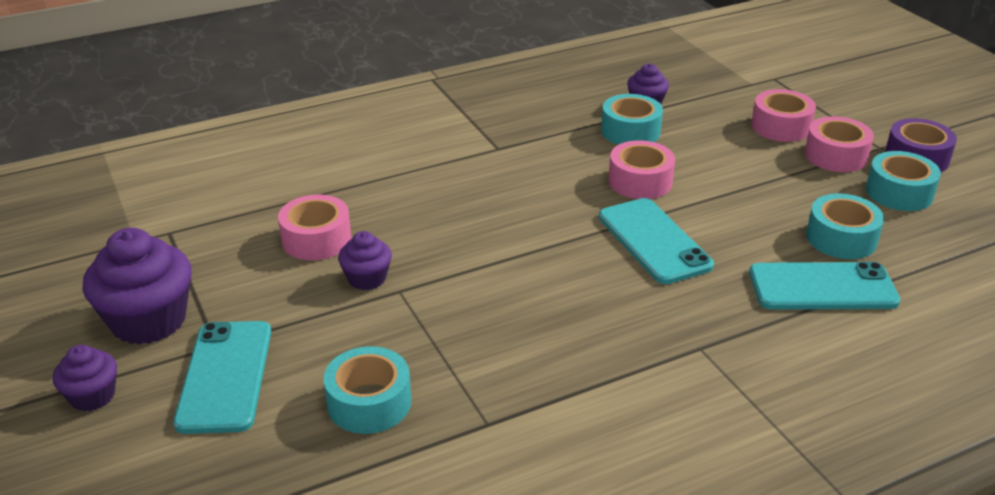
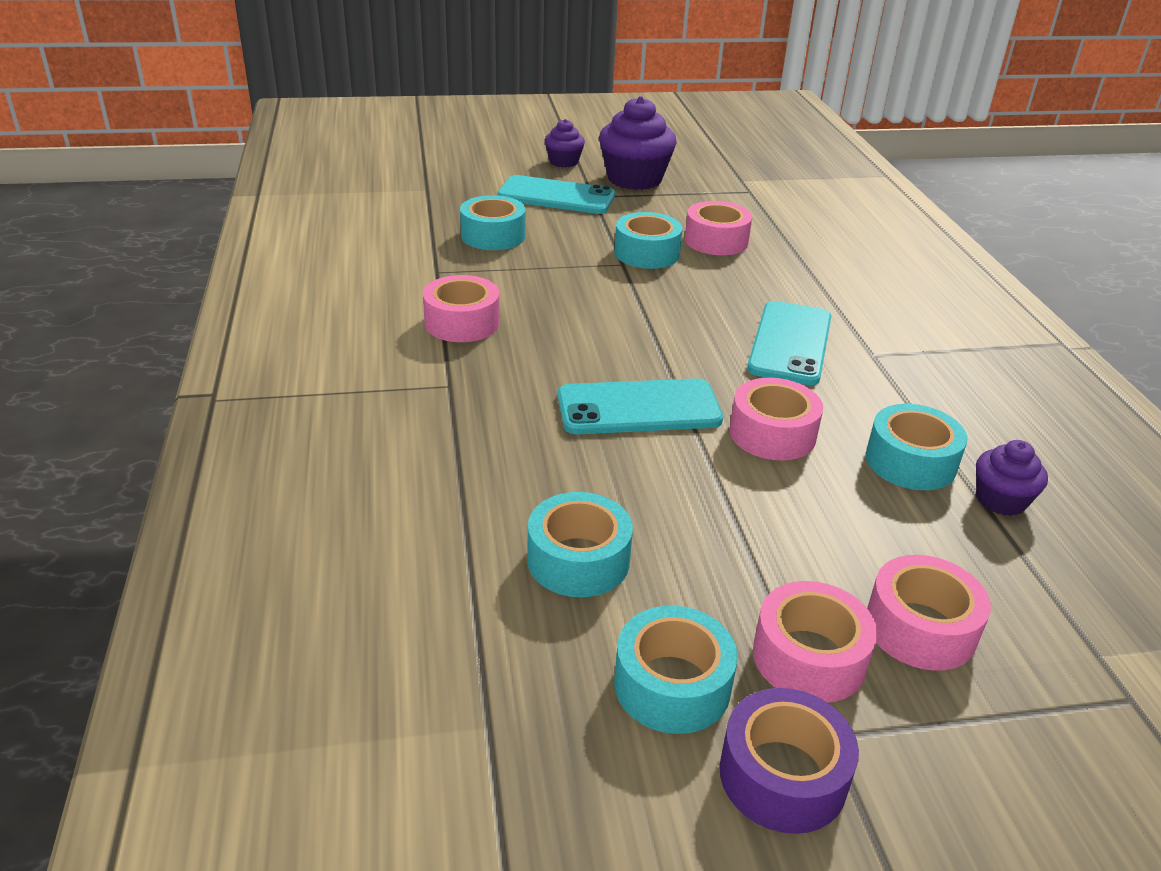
camera: 105 degrees right, 0 degrees up
purple cupcake [338,231,392,290] -> turquoise tape [614,212,683,269]
turquoise phone [749,262,900,310] -> turquoise phone moved to [747,301,831,385]
none -> pink tape [423,275,500,342]

